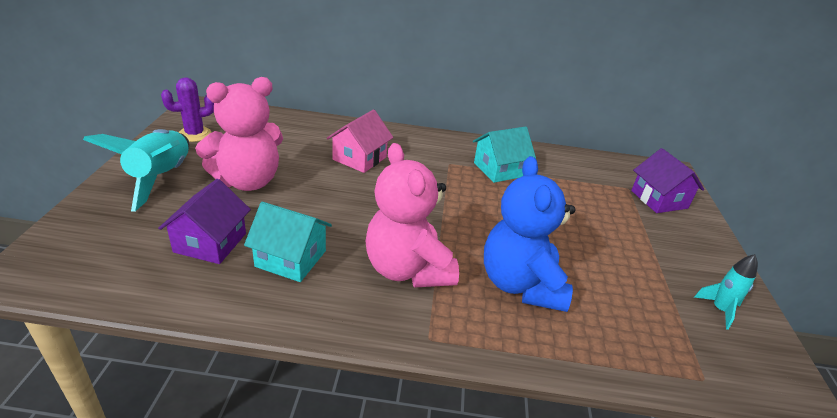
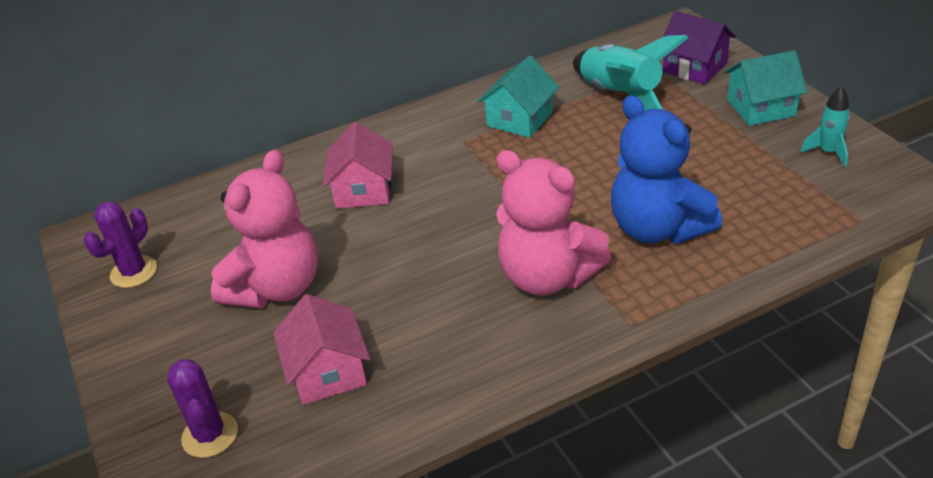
camera: 25 degrees left, 5 degrees up
turquoise rocket [83,129,189,212] -> turquoise rocket moved to [573,35,688,111]
purple house [158,179,251,264] -> pink house [273,294,370,405]
turquoise house [244,202,332,282] -> turquoise house moved to [724,50,807,126]
none -> purple cactus [167,359,238,458]

